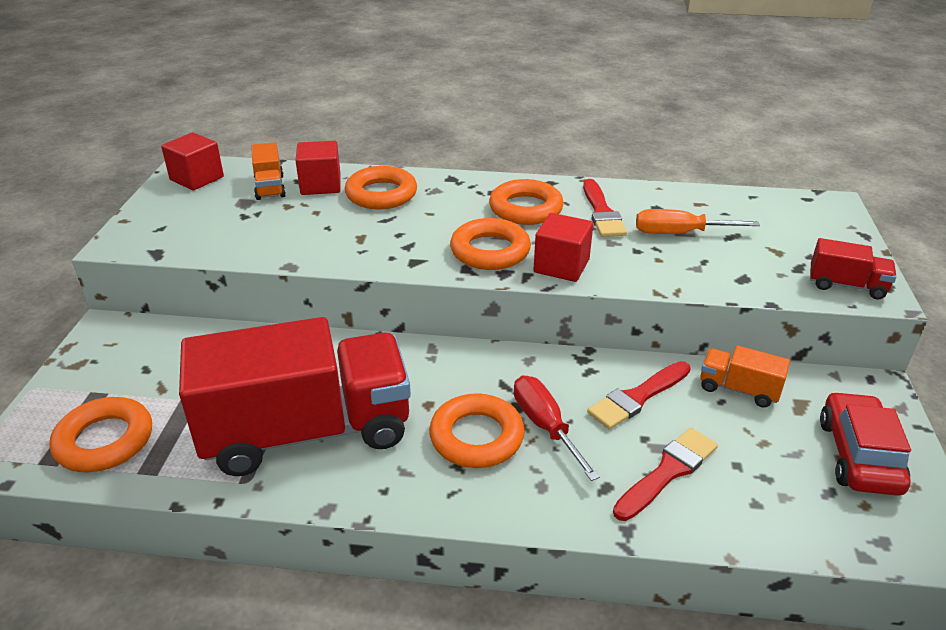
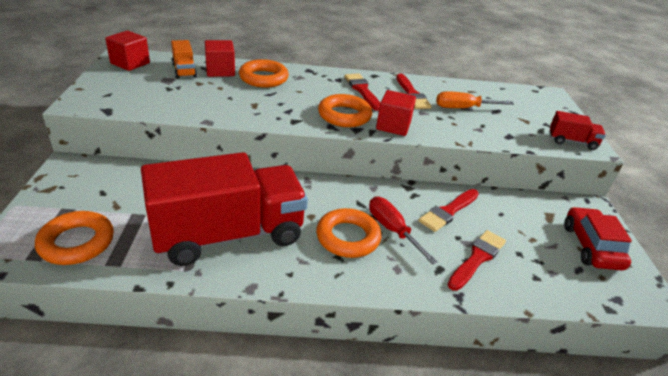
camera: 10 degrees left, 0 degrees up
orange ring [489,179,564,225] -> red brush [344,73,380,111]
orange truck [700,345,790,408] -> none

